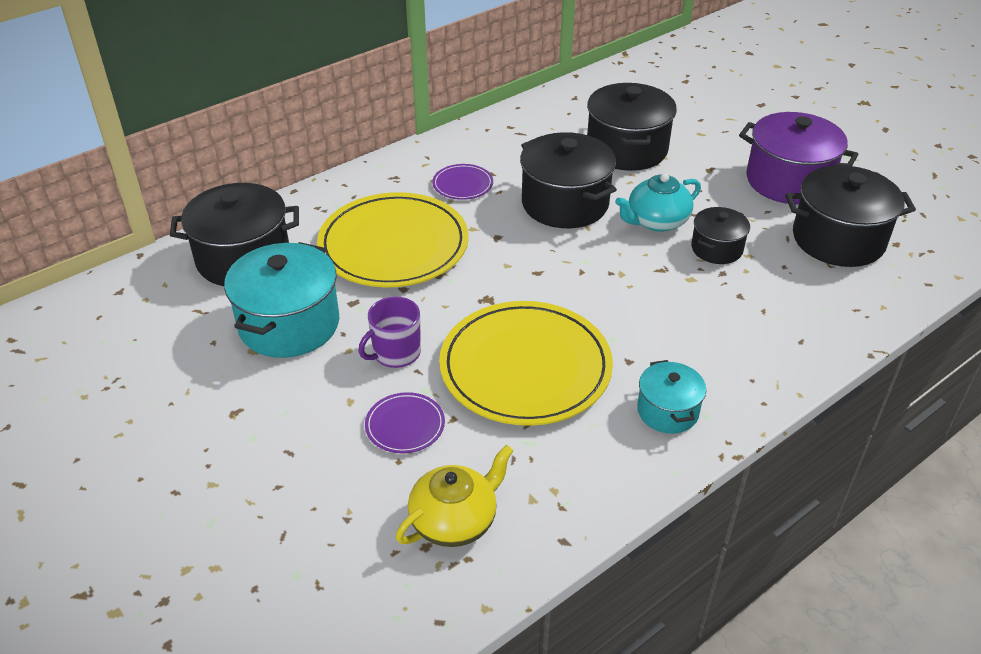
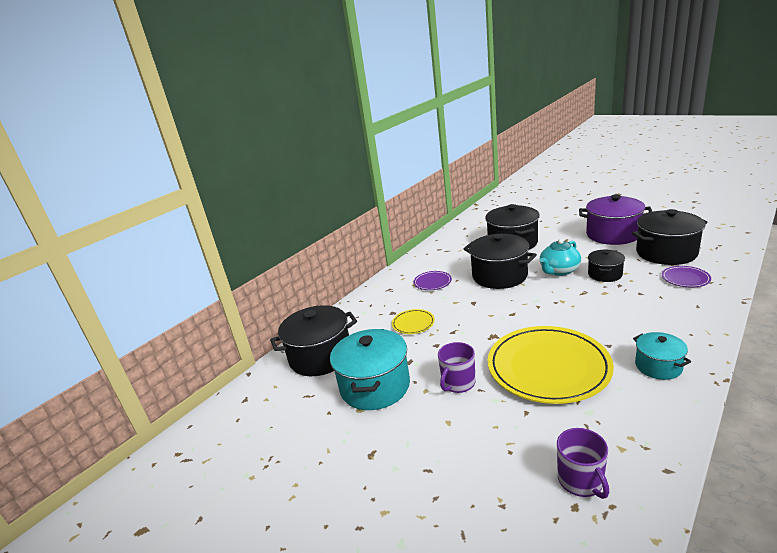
camera: 10 degrees left, 15 degrees down
yellow plate [317,192,469,287] -> yellow plate [392,309,435,334], size x0.44
purple plate [365,392,445,453] -> purple plate moved to [662,266,711,287]
yellow teapot [396,445,514,547] -> purple mug [557,428,609,499]

